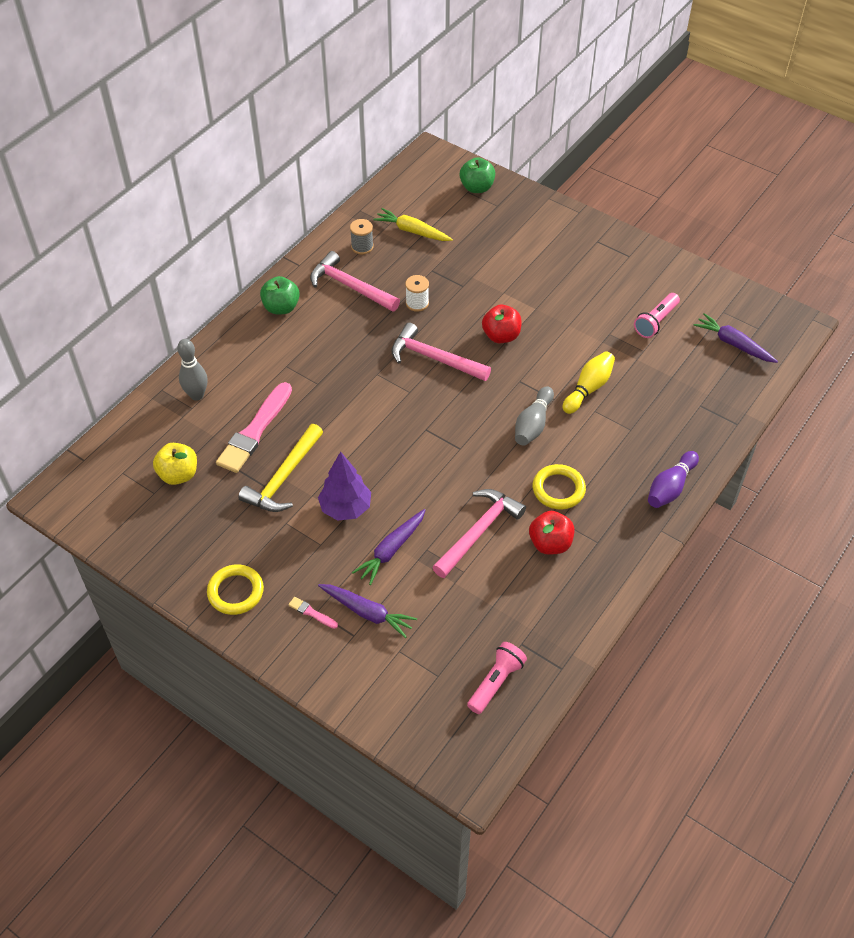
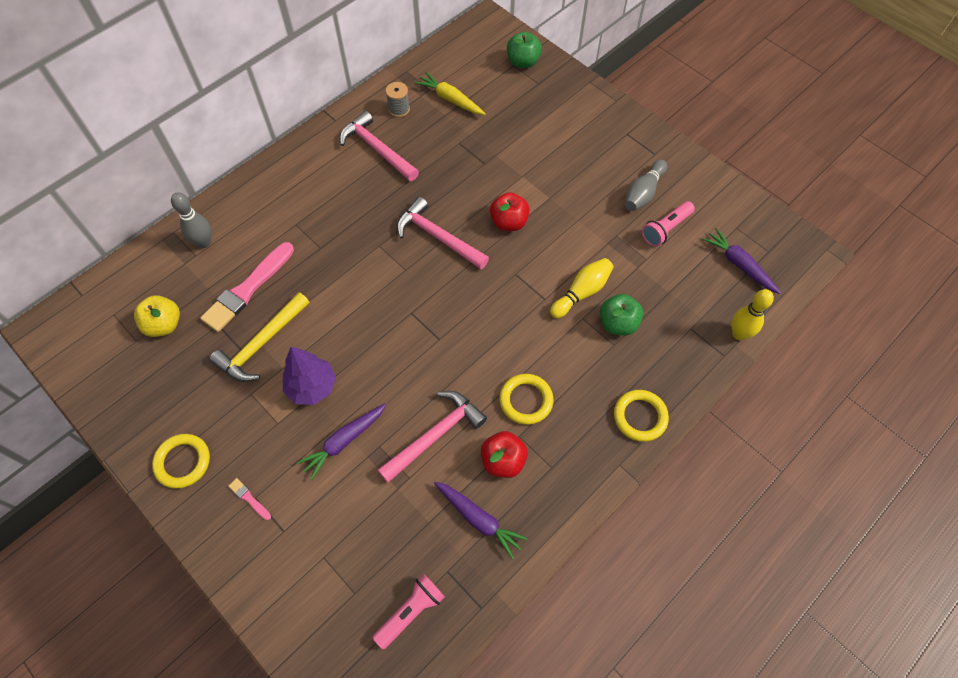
camera: 10 degrees right, 10 degrees up
green apple [260,276,300,314] -> green apple moved to [600,294,643,335]
purple carrot [318,584,417,638] -> purple carrot moved to [434,482,528,559]
white spool [405,275,429,312] -> none
grey bowling pin [515,386,554,446] -> grey bowling pin moved to [625,160,667,211]
purple bowling pin [648,451,699,508] -> yellow ring [614,390,669,442]
none -> yellow bowling pin [732,289,774,340]

